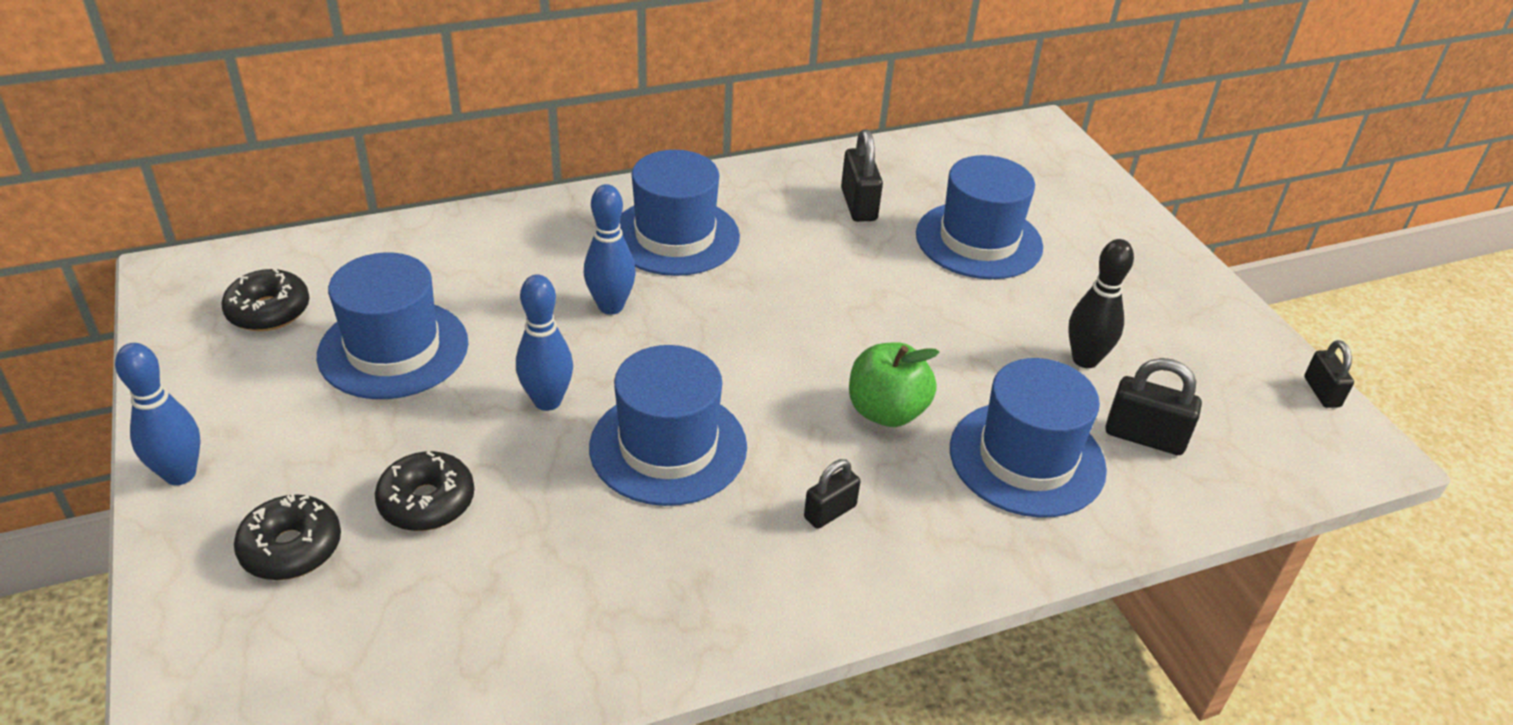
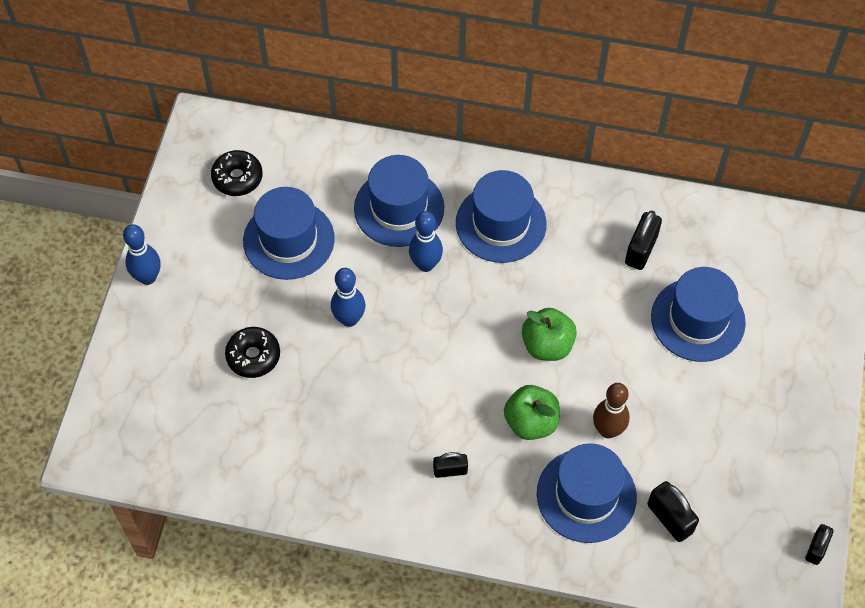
camera: 35 degrees right, 20 degrees up
black donut [234,494,341,580] -> none
blue hat [589,345,747,506] -> blue hat moved to [354,155,444,247]
black bowling pin [1068,239,1134,368] -> none
none -> green apple [522,308,577,361]
none -> brown bowling pin [593,383,630,438]

